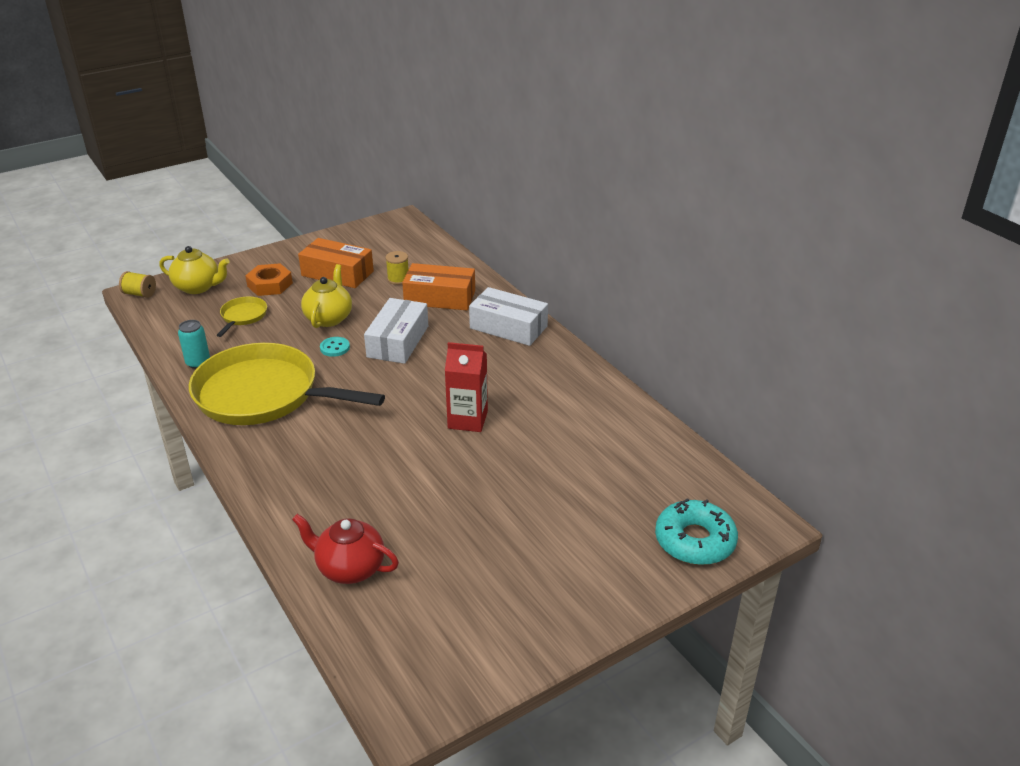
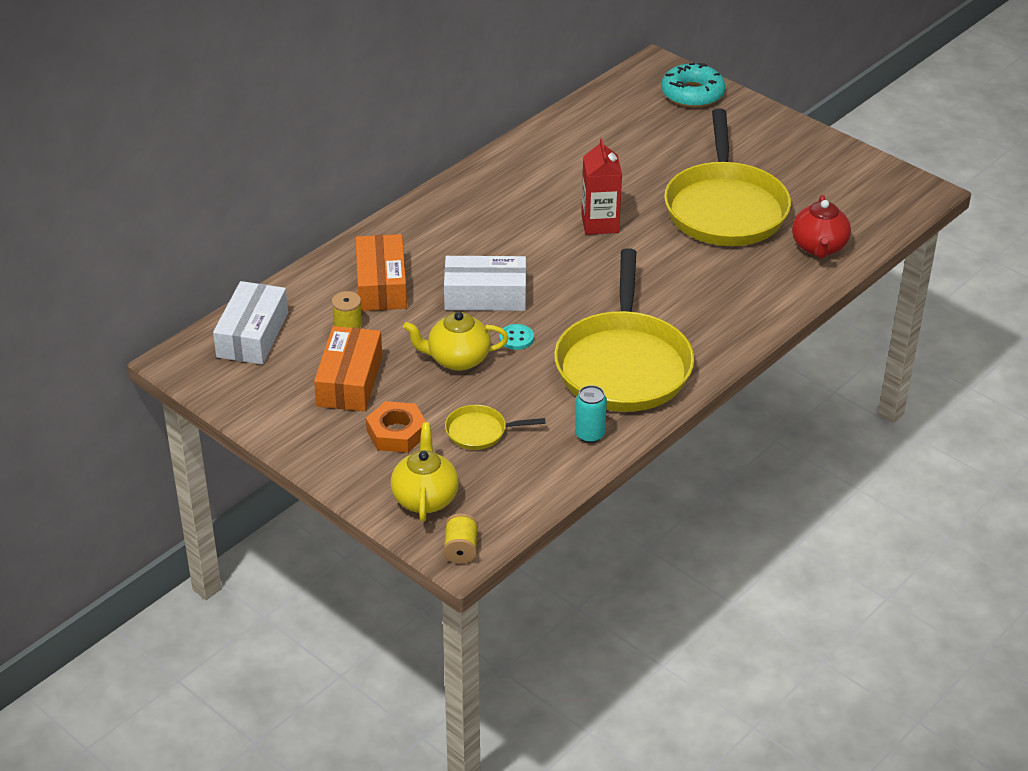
camera: 105 degrees left, 5 degrees up
white box [469,287,548,346] -> white box moved to [213,281,288,365]
none -> yellow pan [664,109,791,246]

